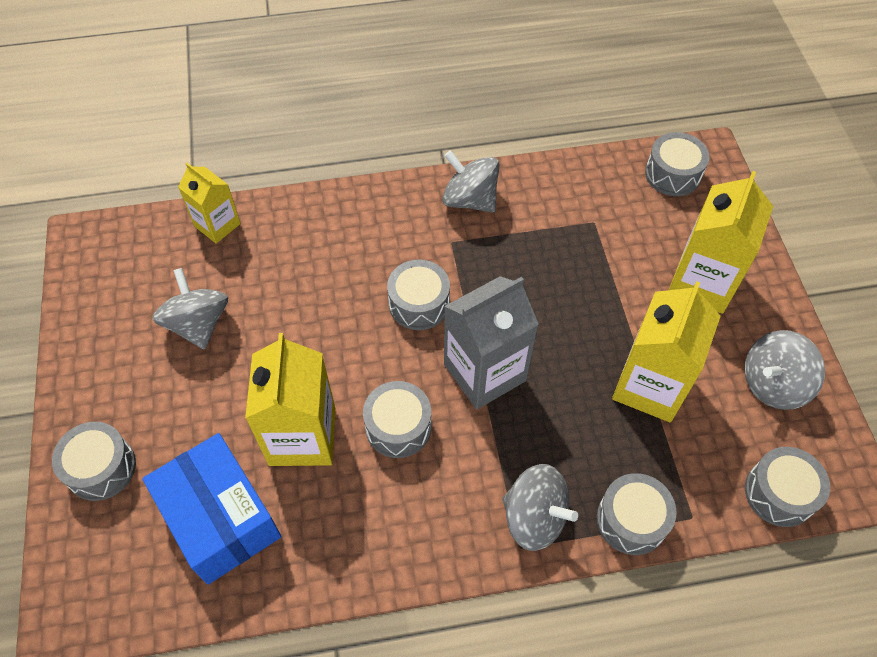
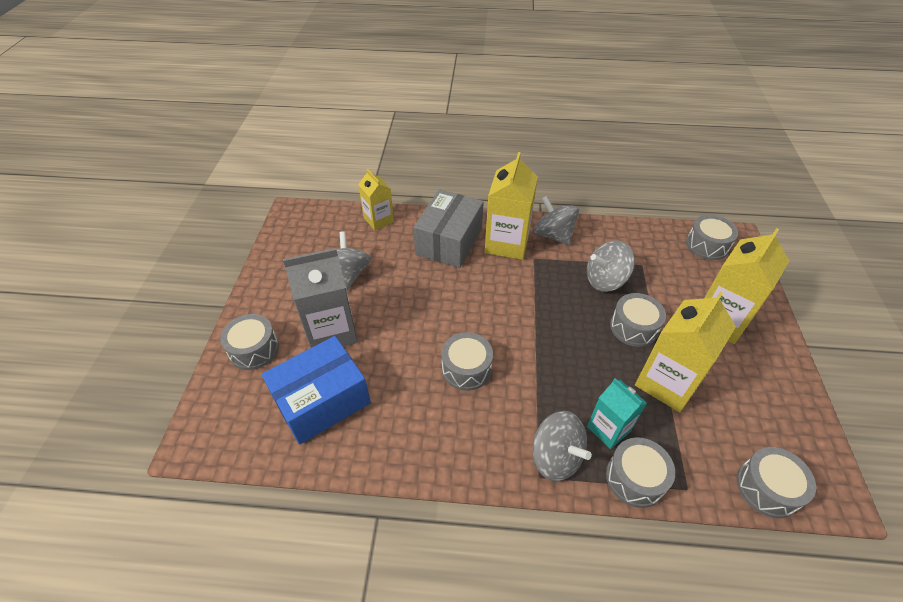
camera: 15 degrees right, 10 degrees down
blue box [142,433,281,585] -> blue box turned 75 degrees clockwise [261,336,371,445]
yellow carton [245,333,335,466] -> yellow carton moved to [485,152,538,260]
grey drum [387,260,450,330] -> grey drum moved to [610,293,666,347]
grey carton [444,276,539,409] -> grey carton moved to [283,248,358,348]
grey spinning top [744,330,825,410] -> grey spinning top moved to [587,240,635,292]
none -> grey box [413,189,484,268]
none -> turquoise carton [587,378,647,449]

